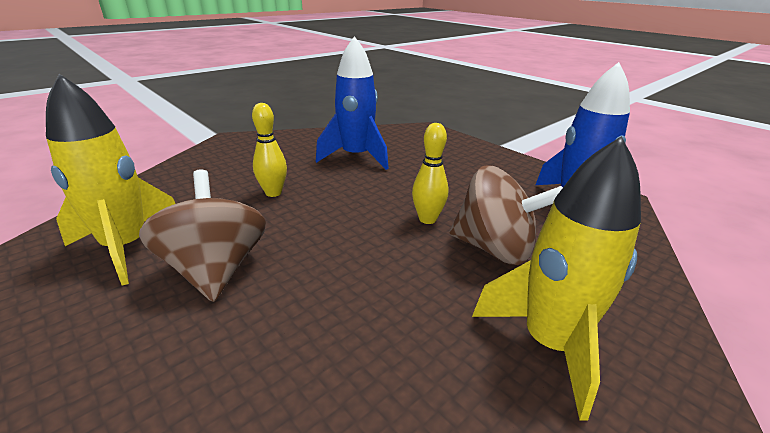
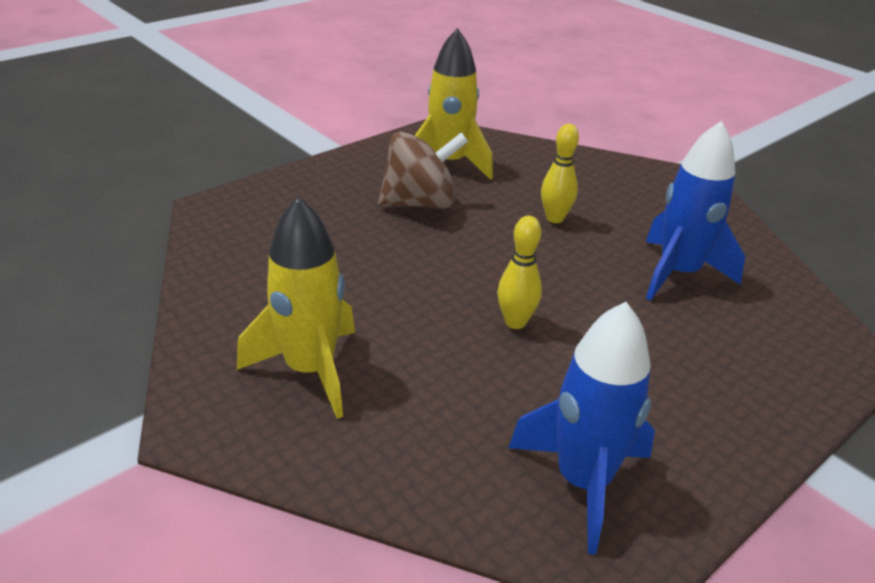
camera: 90 degrees right, 5 degrees up
brown spinning top [449,165,563,265] -> none

